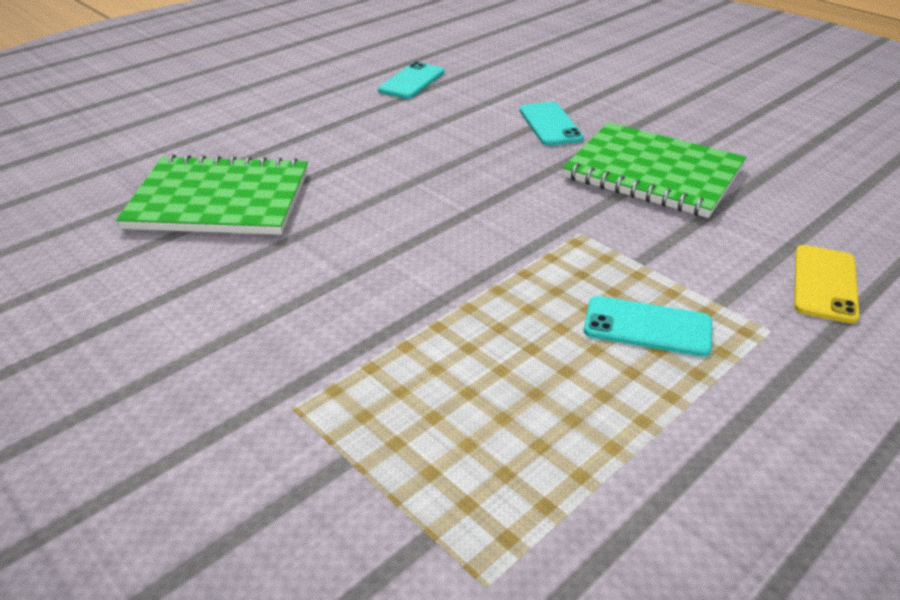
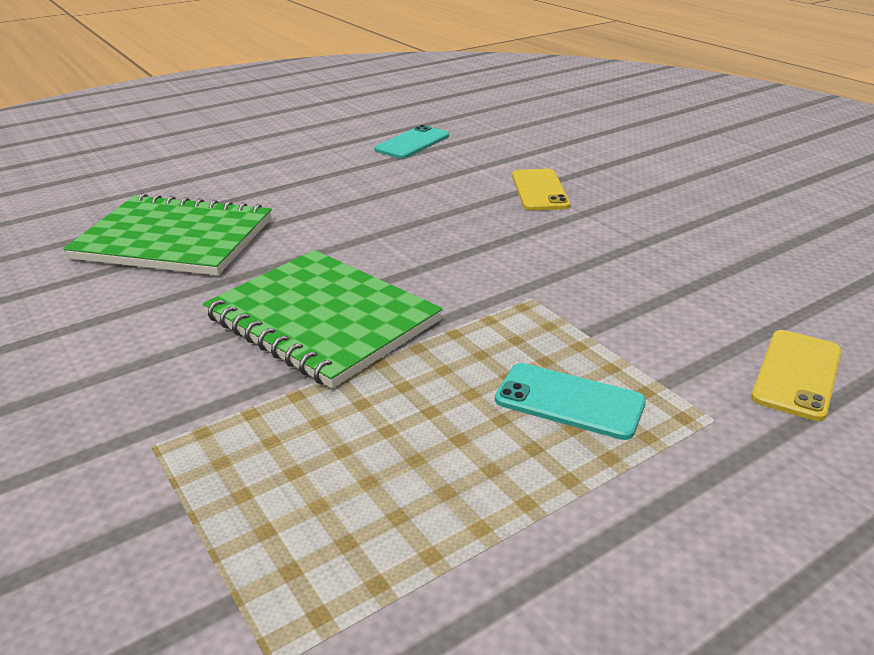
camera: 10 degrees right, 5 degrees down
turquoise phone [519,102,584,146] -> yellow phone [512,169,570,211]
green notebook [563,122,746,218] -> green notebook moved to [203,250,443,388]

